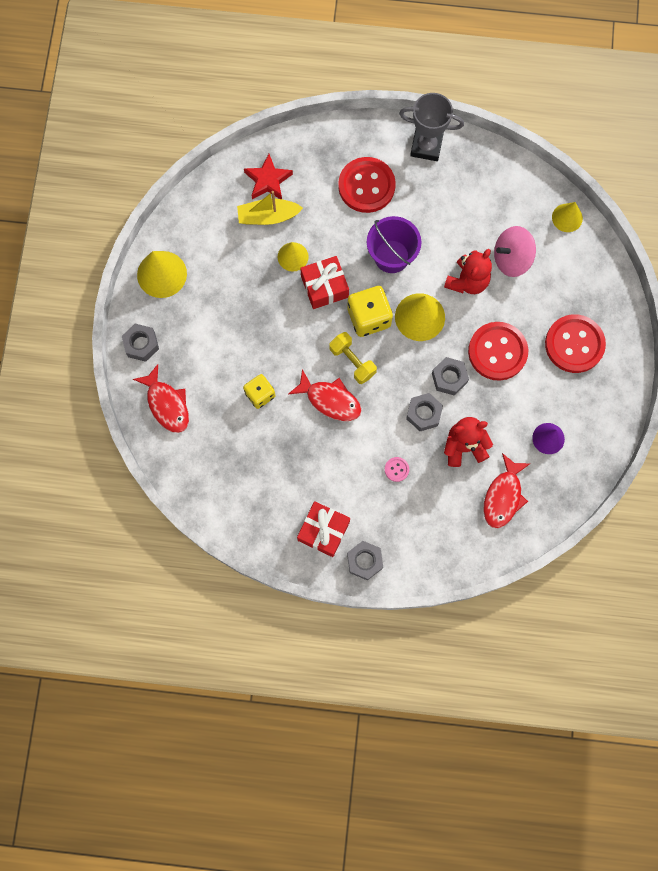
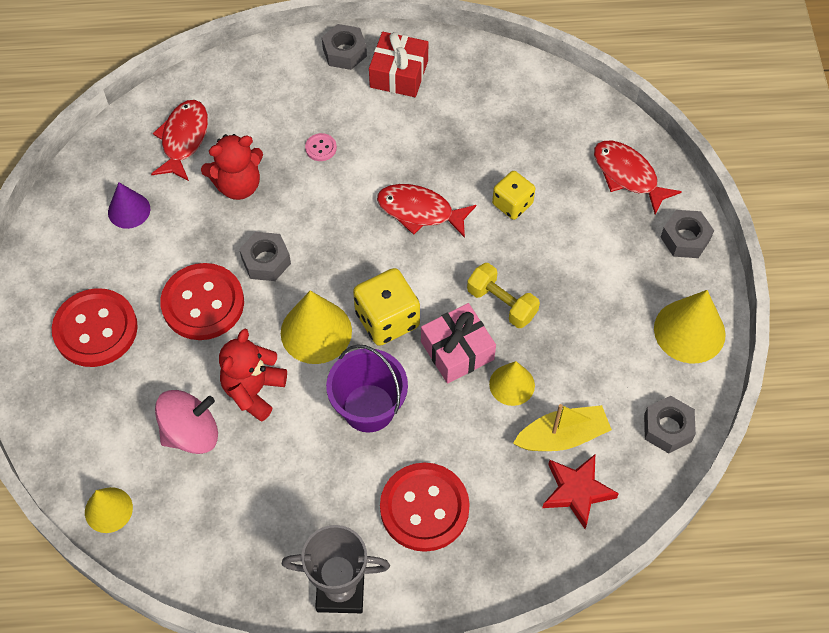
camera: 170 degrees right, 15 degrees down
red gift [300,256,349,309] -> pink gift [421,303,496,384]
yellow dumbbell [329,332,377,384] -> yellow dumbbell moved to [467,263,540,328]
grey nut [406,393,443,431] -> grey nut moved to [644,396,696,453]

